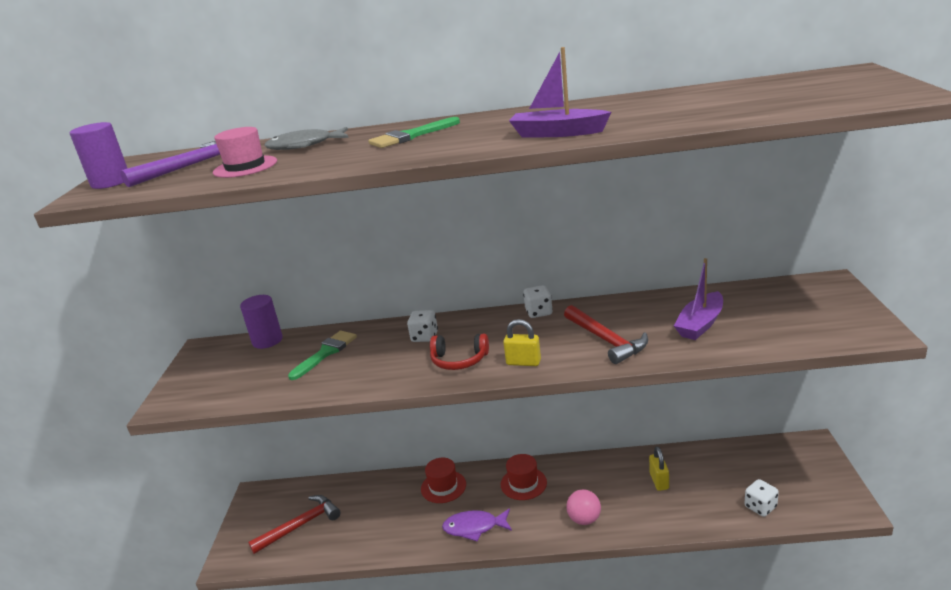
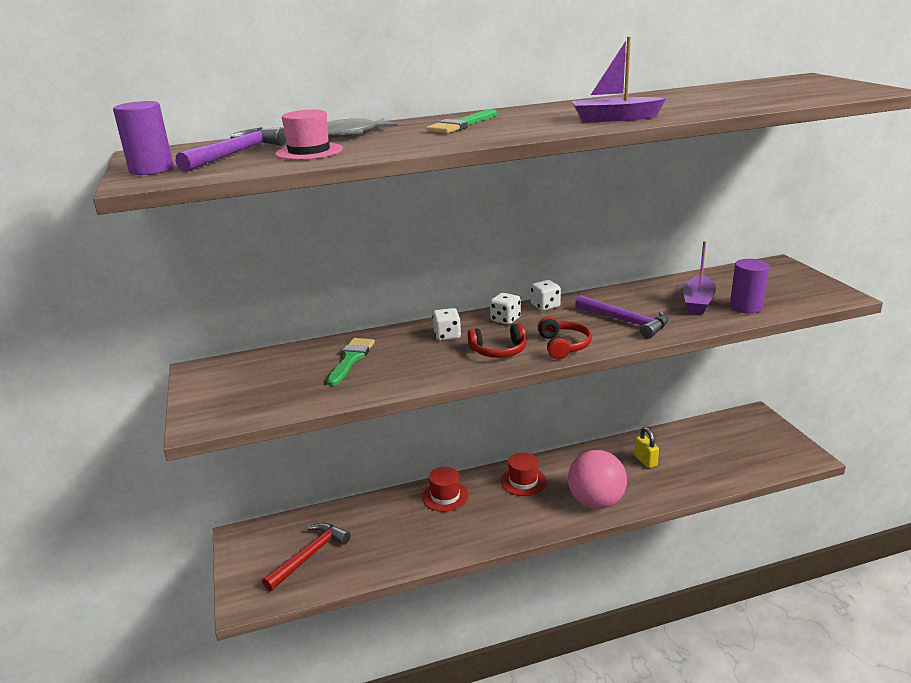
camera: 20 degrees left, 0 degrees up
purple cylinder [240,295,283,349] -> purple cylinder moved to [730,259,769,313]
purple fish [442,508,512,541] -> none
yellow padlock [503,319,541,366] -> red headphones [538,317,592,359]
red hammer [564,305,648,364] -> purple hammer [575,295,669,339]
pink ball [566,489,601,525] -> pink ball [568,450,627,509], size x1.77
white dice [745,479,779,517] -> white dice moved to [490,293,521,325]

